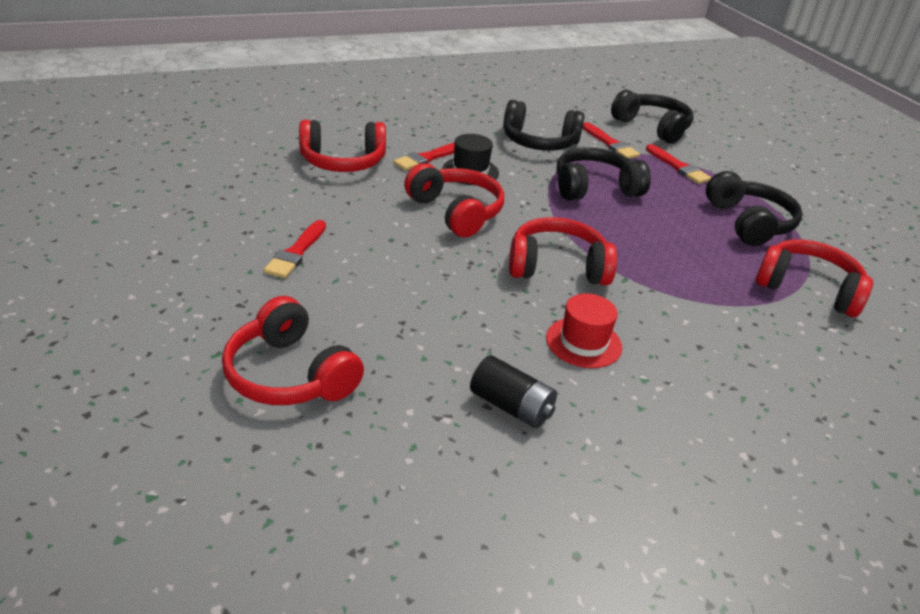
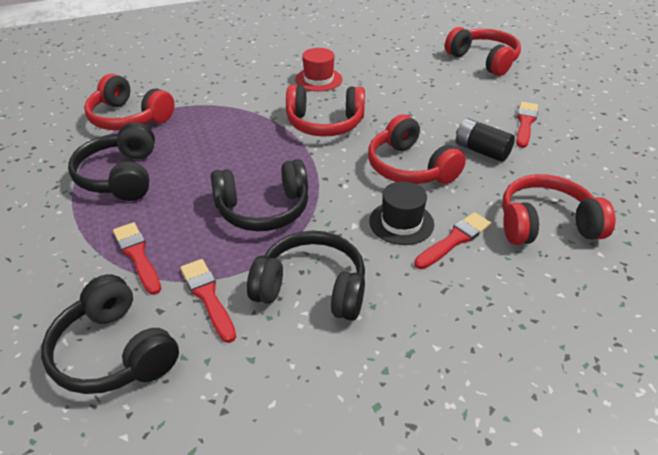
camera: 175 degrees left, 5 degrees up
black battery [470,355,557,428] -> black battery moved to [456,118,515,162]

